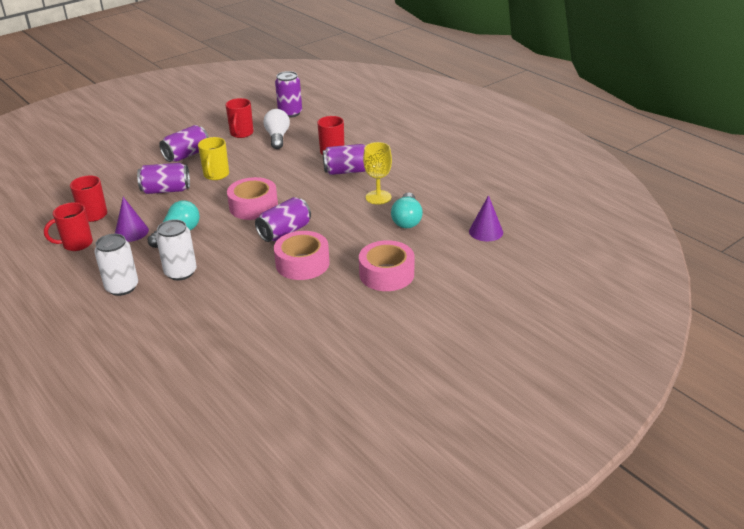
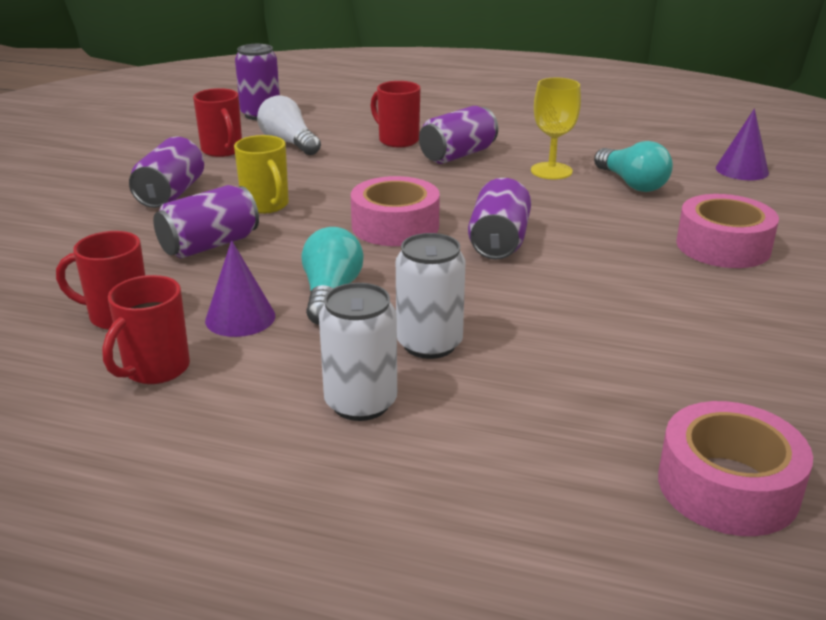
camera: 35 degrees left, 5 degrees down
pink tape [274,231,330,280] -> pink tape moved to [658,401,813,536]

